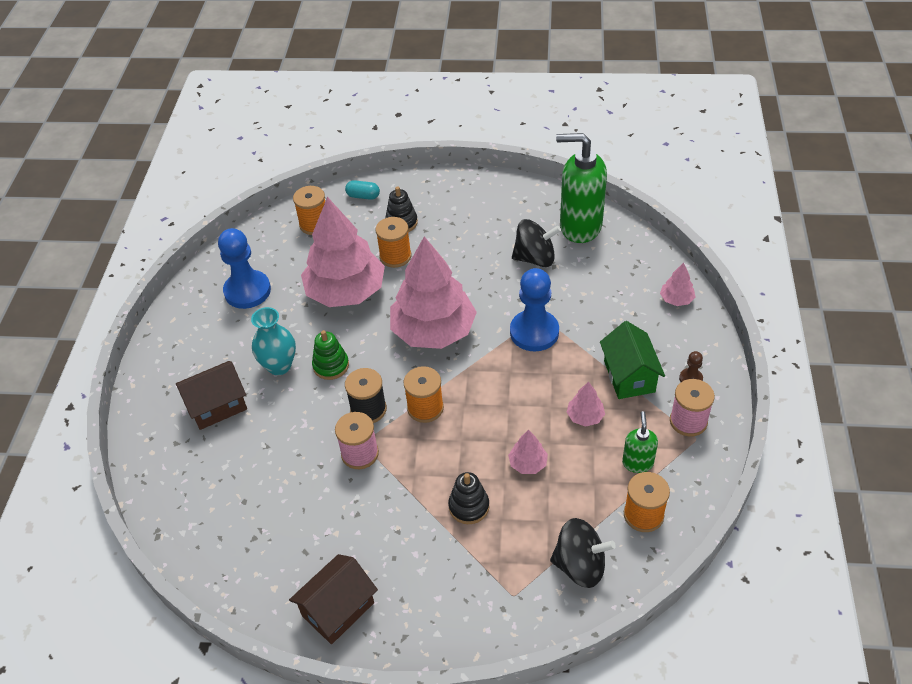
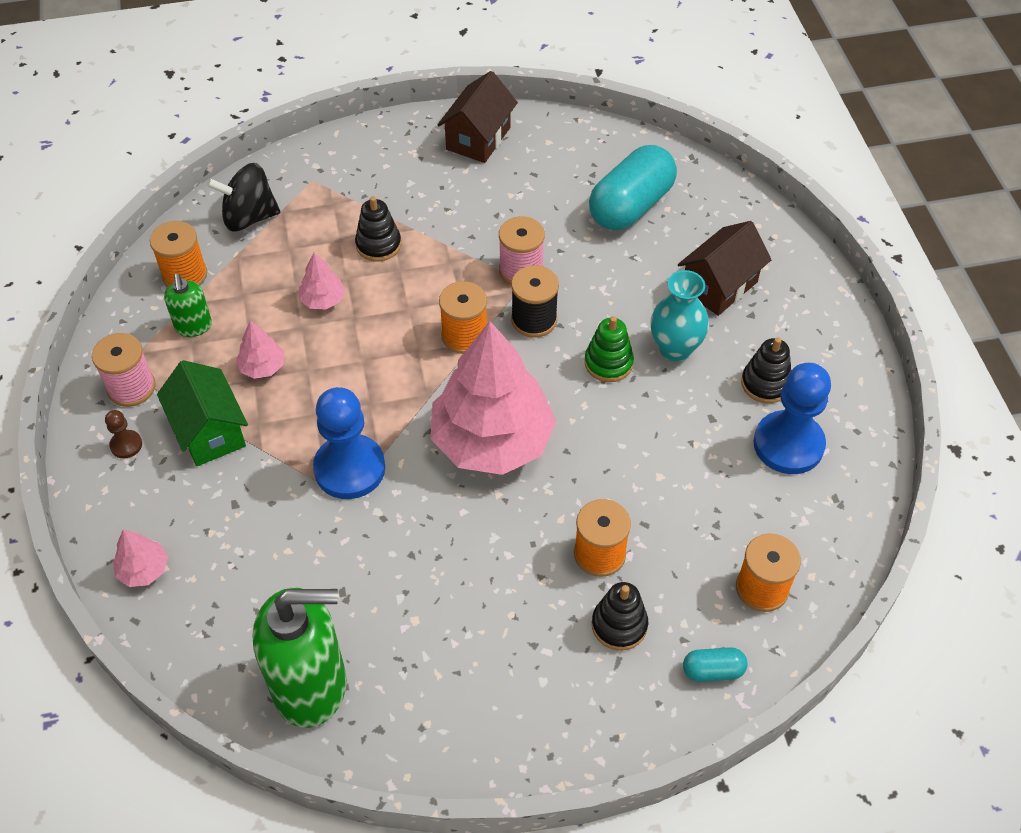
camera: 160 degrees right, 5 degrees up
pink tree [301,197,385,307] -> none
black spinning top [512,219,561,267] -> none
none -> turquoise capsule [589,145,677,230]
none -> black stacking toy [741,337,791,403]

